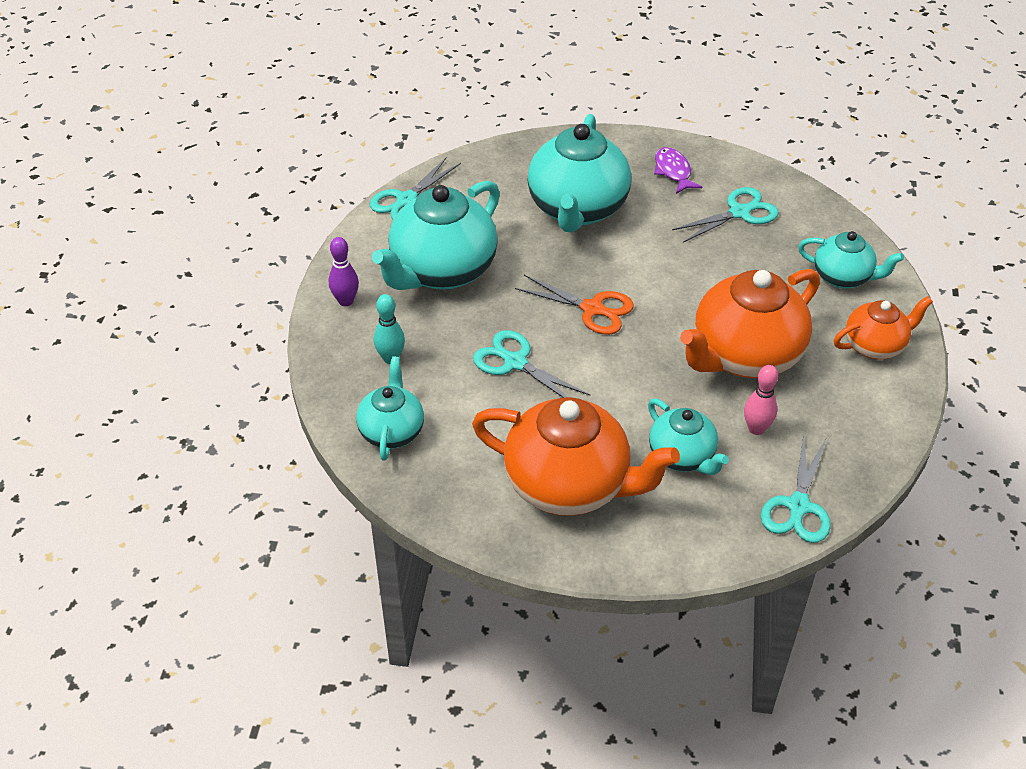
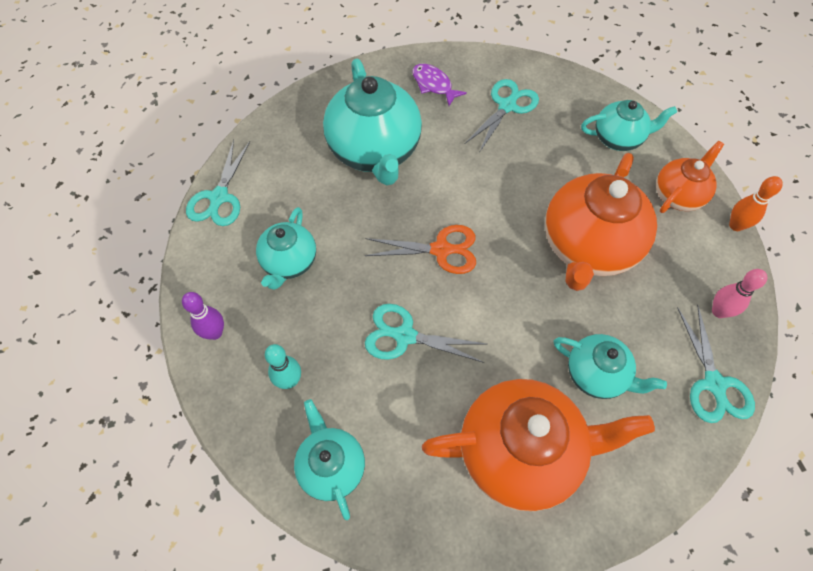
camera: 25 degrees left, 15 degrees up
turquoise teapot [372,180,500,290] -> turquoise teapot [256,207,316,290], size x0.56
pink bowling pin [744,365,778,435] -> pink bowling pin moved to [712,269,767,318]
none -> orange bowling pin [729,176,783,231]

